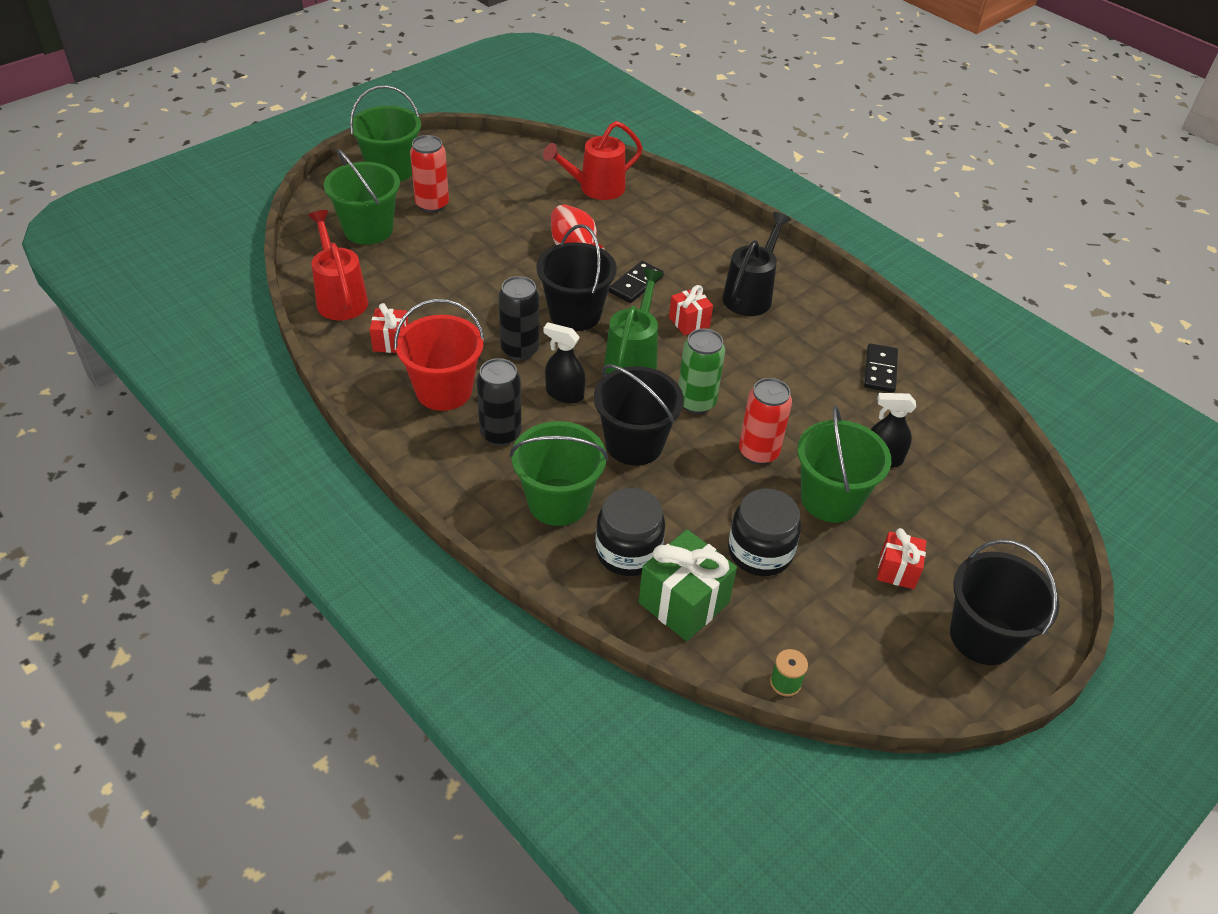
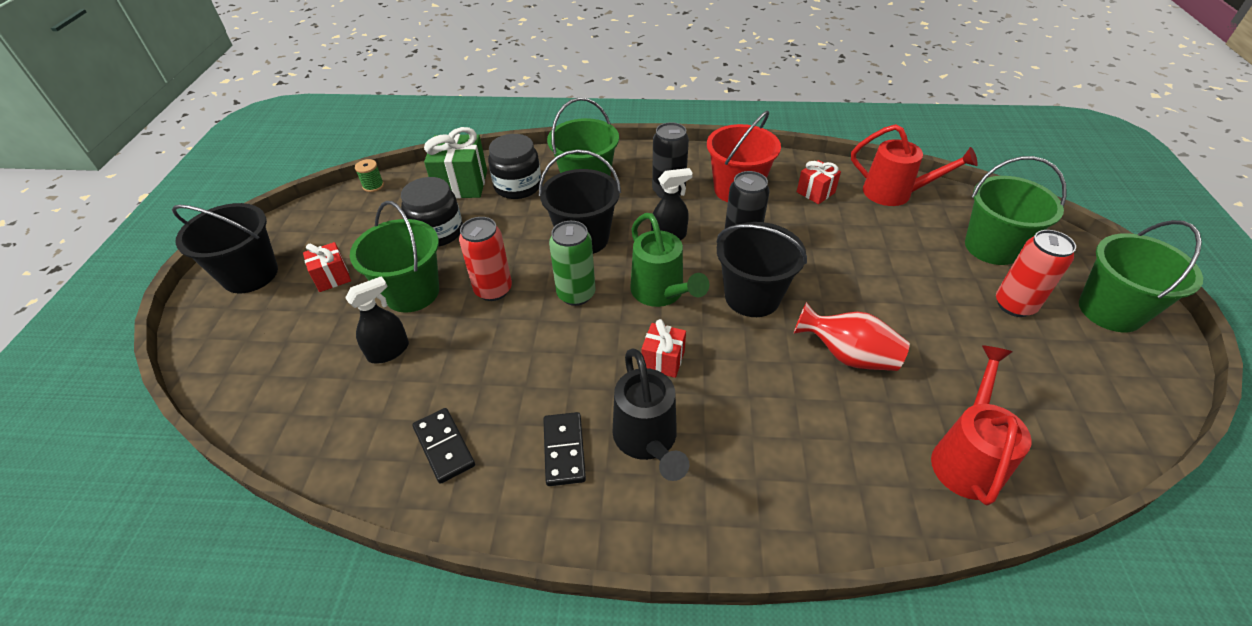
camera: 140 degrees right, 0 degrees up
black domino [609,261,664,303] -> black domino moved to [543,412,586,486]

